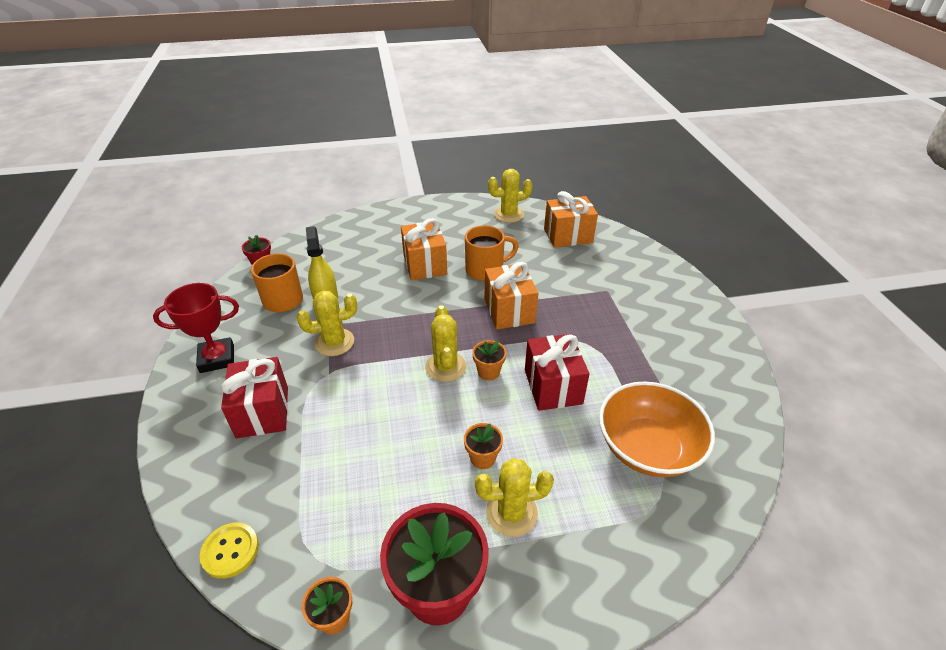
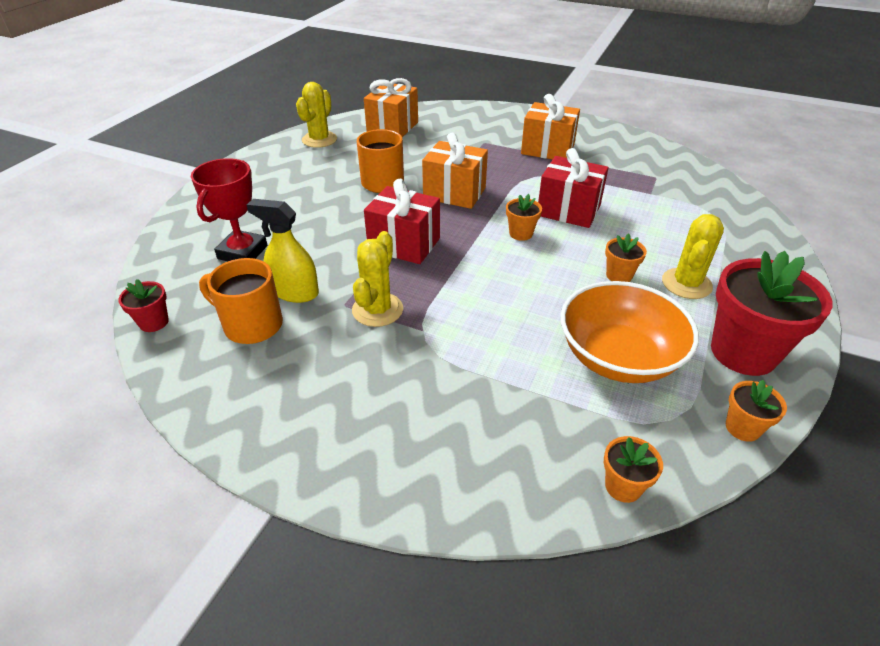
camera: 55 degrees left, 0 degrees up
red trophy [153,283,239,373] -> red trophy moved to [191,158,268,261]
yellow button [200,523,259,579] -> orange flower pot [604,436,663,503]
red gift [221,357,288,438] -> red gift moved to [364,179,440,264]
orange gift [401,218,447,280] -> orange gift moved to [521,94,580,159]
yellow cactus [425,305,466,382] -> none
orange bowl [599,381,715,477] -> orange bowl moved to [561,281,699,383]

